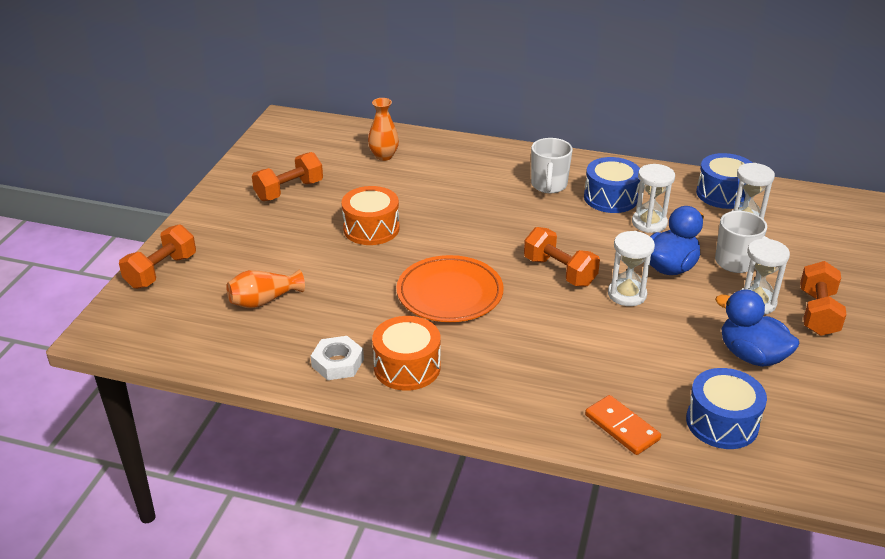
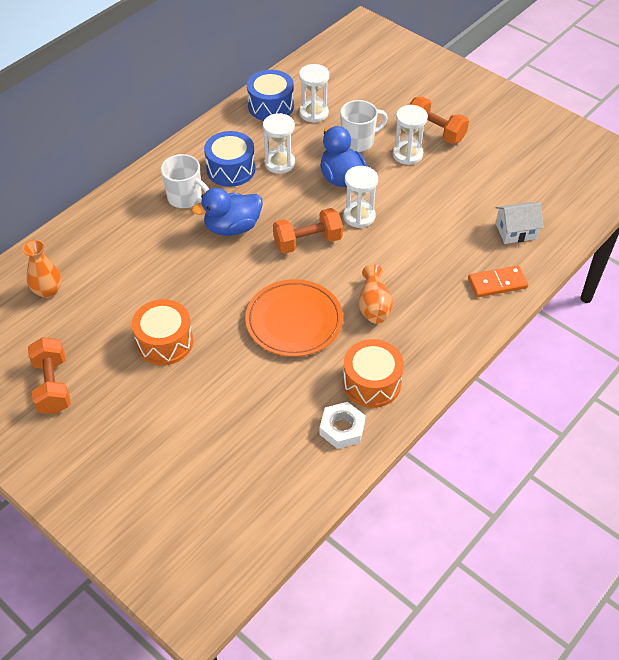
camera: 65 degrees left, 15 degrees up
orange dumbbell [119,224,196,289] -> none
orange vase [226,270,305,308] -> orange vase moved to [359,264,393,324]
blue drum [686,368,767,449] -> white house [496,202,544,244]
blue duck [715,290,800,367] -> blue duck moved to [192,188,263,236]

